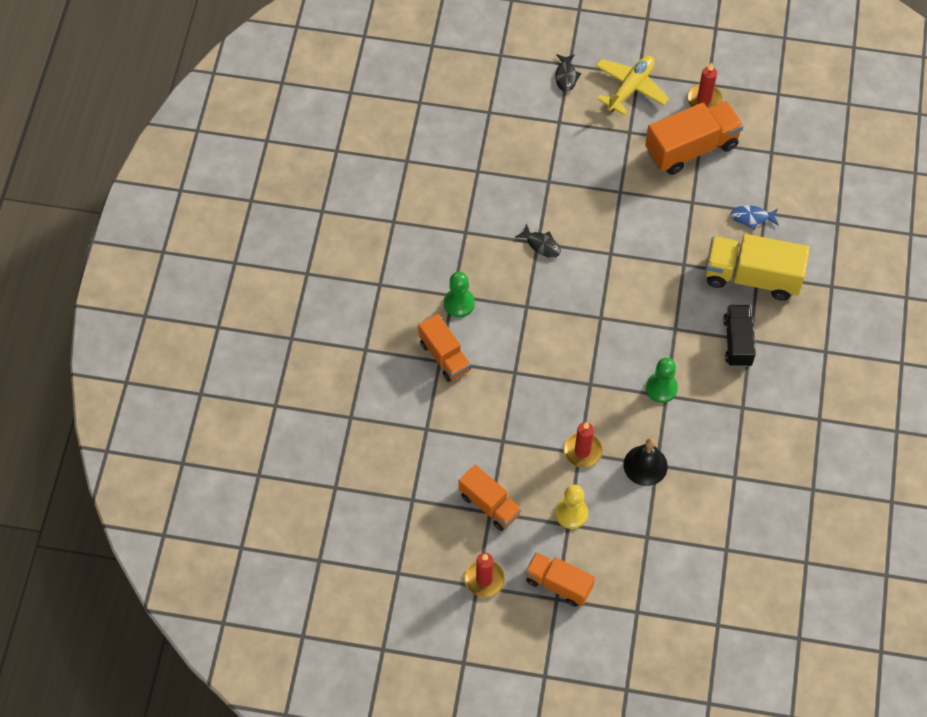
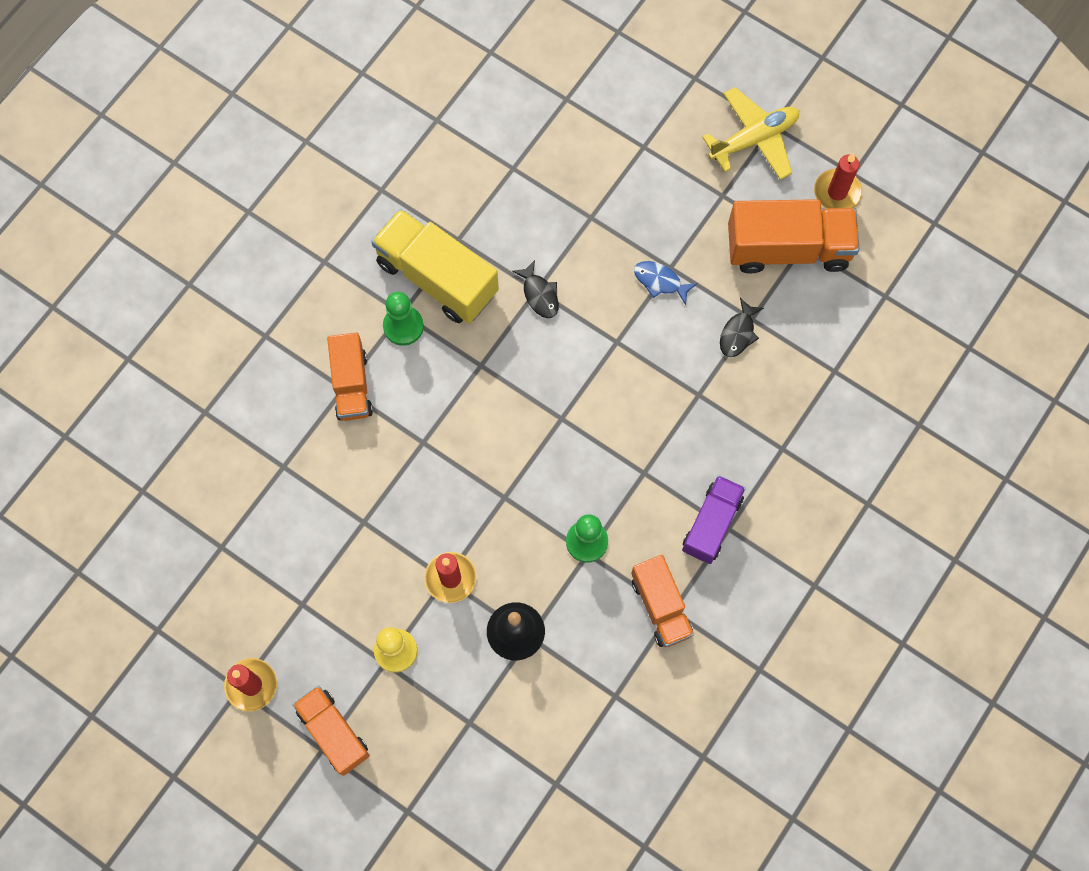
camera: 25 degrees right, 10 degrees up
orange truck [459,464,522,531] -> orange truck moved to [631,555,694,647]
black fish [555,54,581,92] -> black fish moved to [720,298,764,357]
yellow truck [705,234,809,301] -> yellow truck moved to [371,209,499,323]
black truck [723,305,756,367] -> purple truck [682,475,746,564]
blue fish [730,205,779,230] -> blue fish moved to [634,261,697,305]

